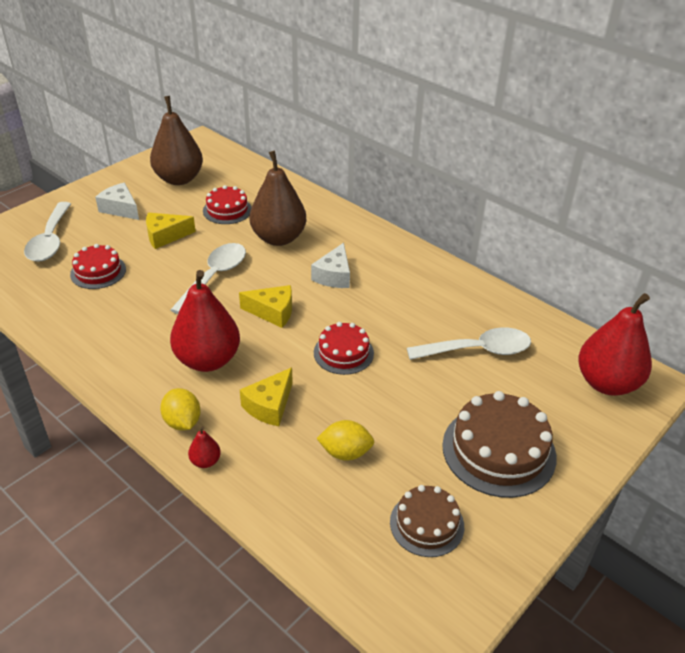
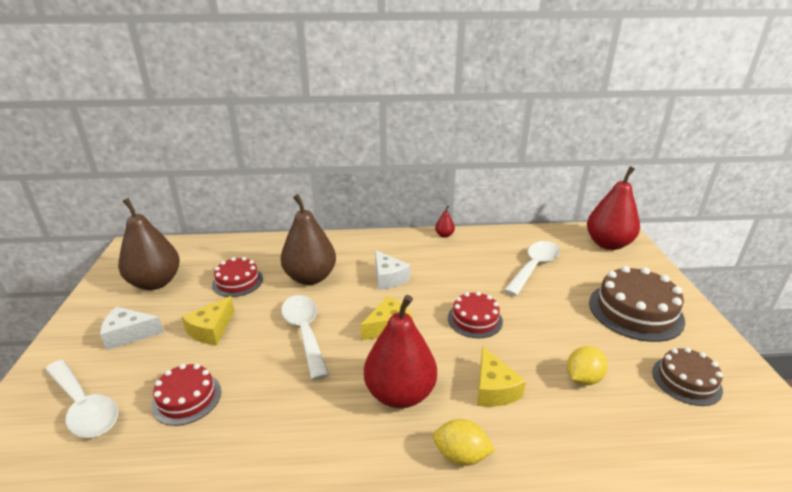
camera: 45 degrees left, 10 degrees down
red pear [188,426,221,468] -> red pear moved to [435,205,455,238]

